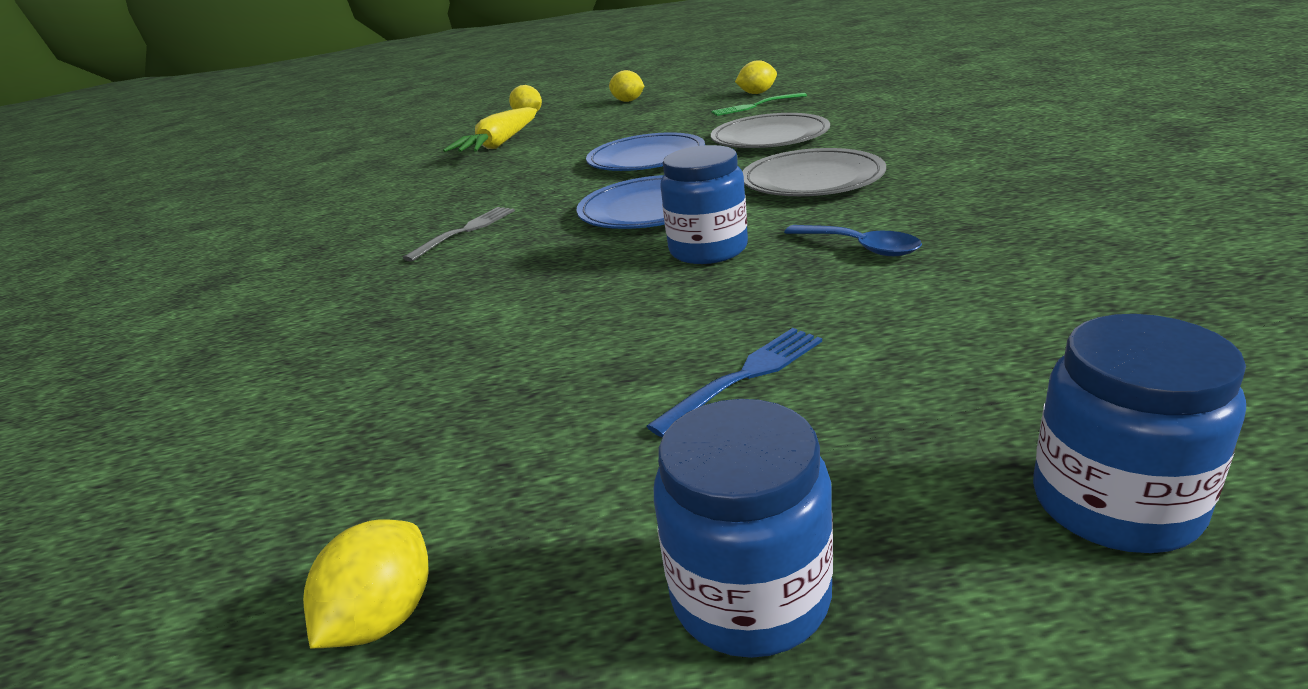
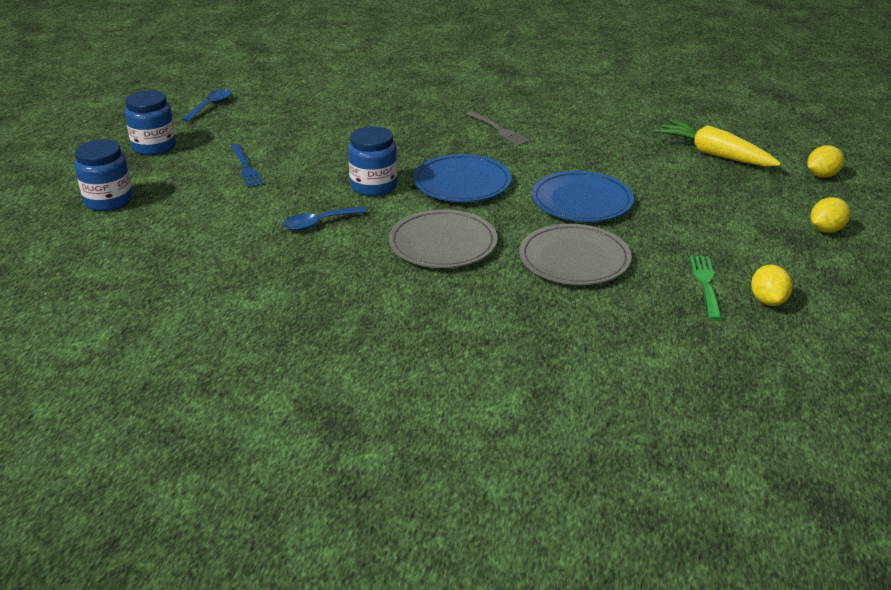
camera: 105 degrees right, 5 degrees up
yellow lemon [303,519,429,648] -> blue spoon [182,89,231,122]

